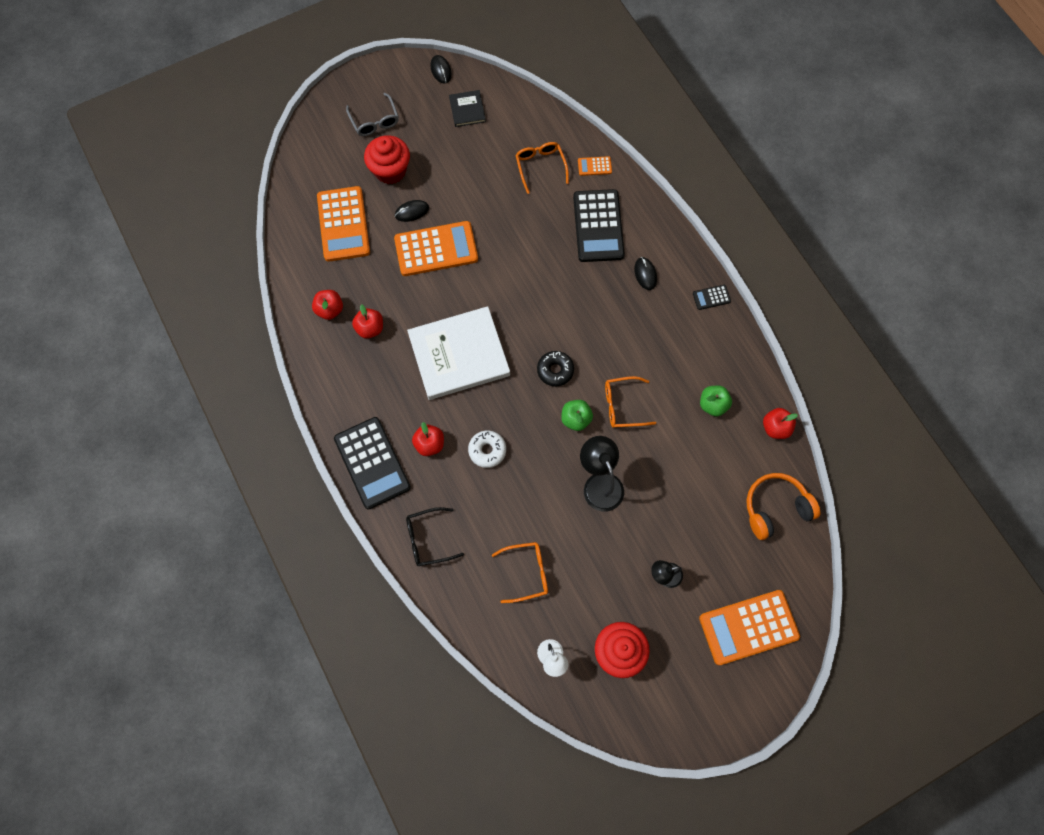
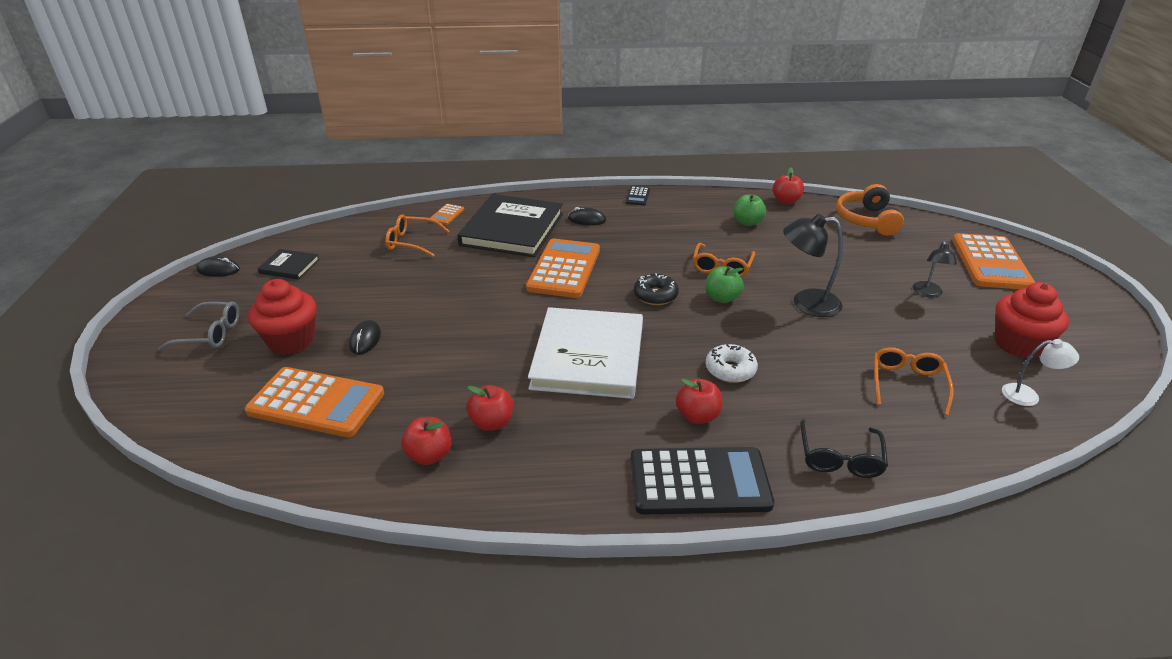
camera: 65 degrees left, 35 degrees down
orange calculator [394,221,478,276] -> orange calculator moved to [526,239,600,298]
black calculator [573,189,625,262] -> black book [457,194,563,257]

